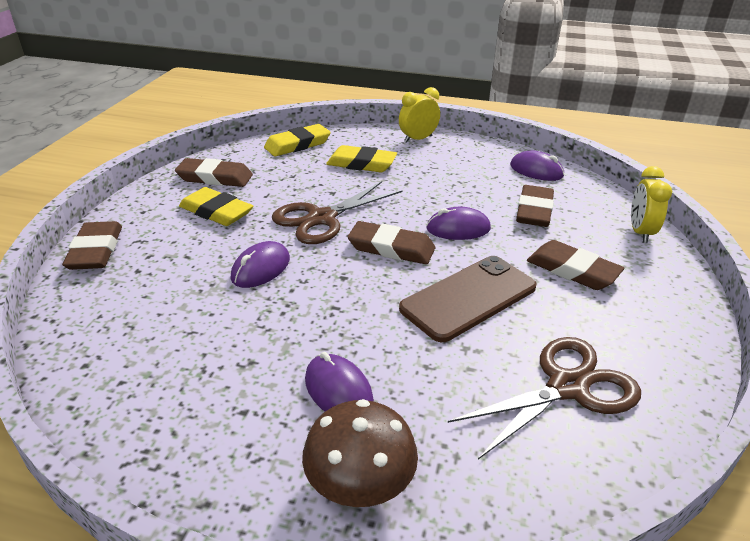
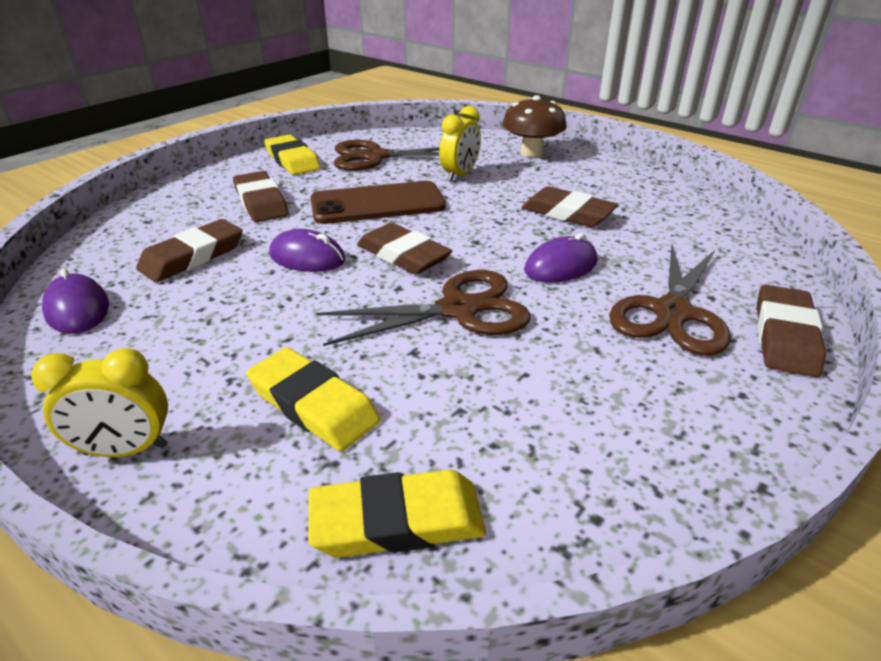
camera: 155 degrees left, 0 degrees up
brown eraser [175,158,253,187] -> brown eraser moved to [521,186,618,227]
yellow eraser [179,187,253,226] -> yellow eraser moved to [264,135,321,175]
purple mouse [305,352,374,411] -> none
yellow clock [631,166,672,243] -> yellow clock moved to [439,106,481,182]
none -> brown scissors [609,245,731,356]

